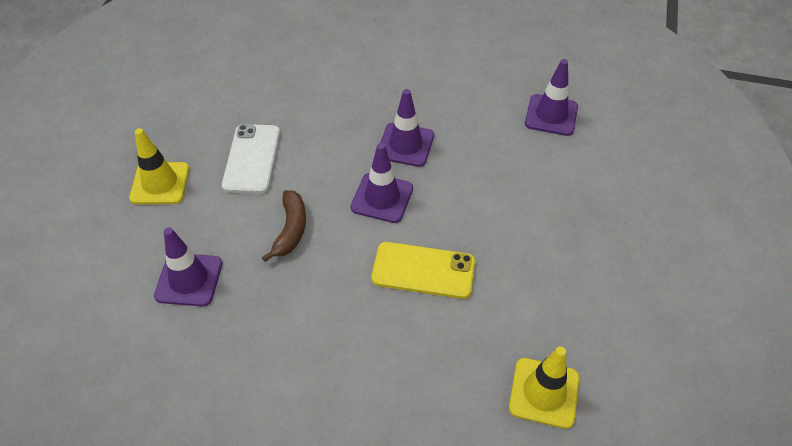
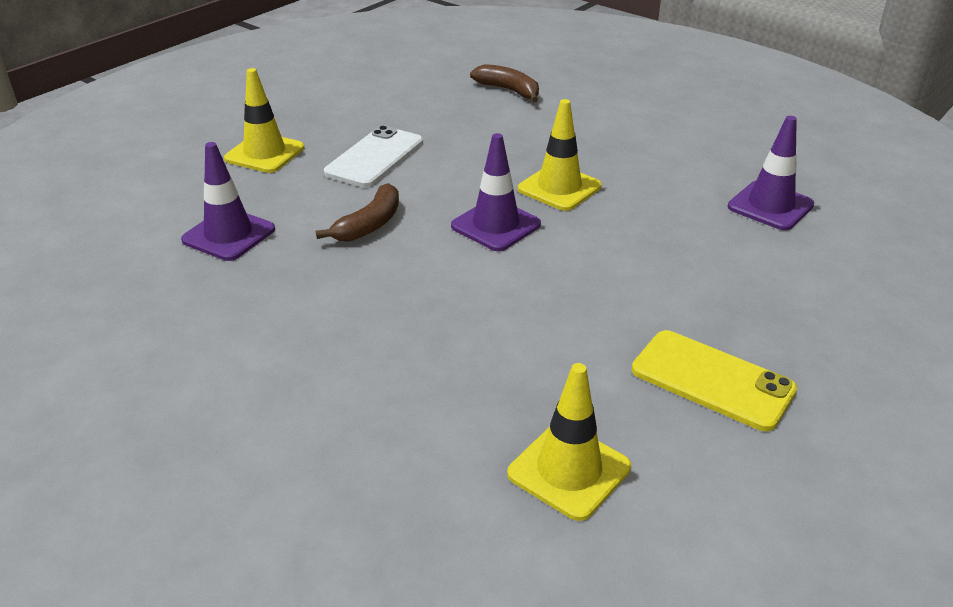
camera: 25 degrees right, 15 degrees down
yellow phone [371,242,475,299] -> yellow phone moved to [632,330,797,431]
purple traffic cone [380,89,434,167] -> yellow traffic cone [518,99,602,211]
none -> brown banana [470,64,539,102]

